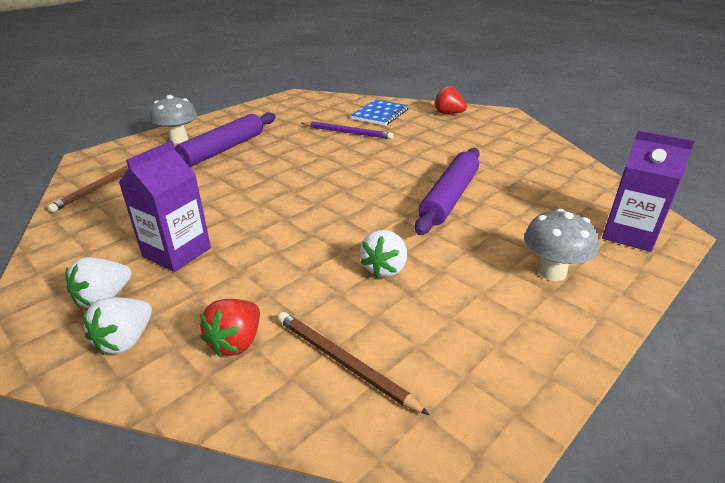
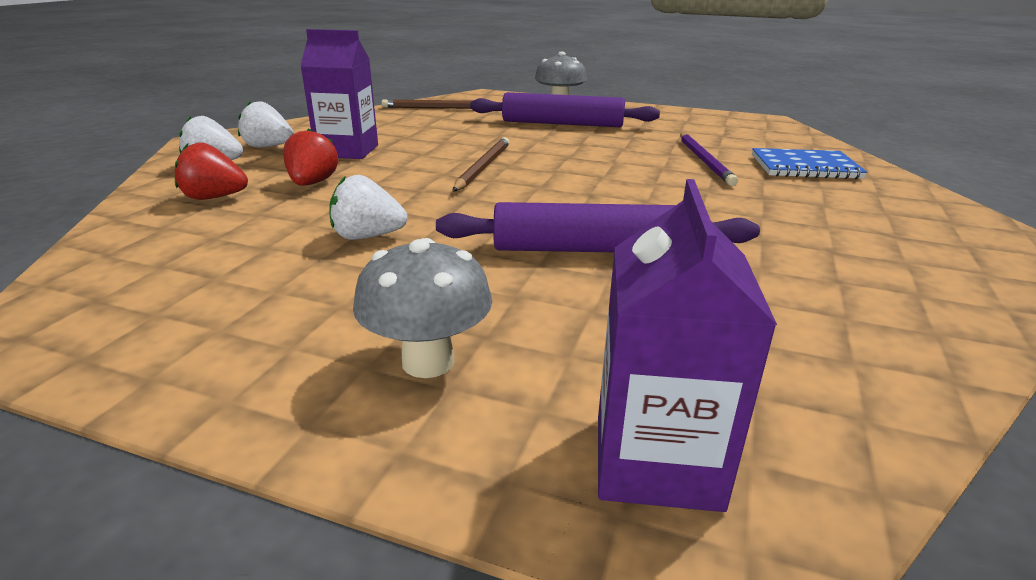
camera: 65 degrees right, 5 degrees down
brown pencil [278,312,430,415] -> brown pencil moved to [453,137,510,191]
red strawberry [435,86,467,114] -> red strawberry moved to [283,128,338,186]

